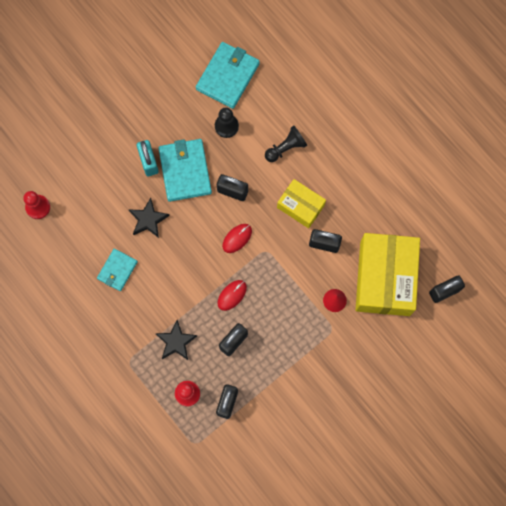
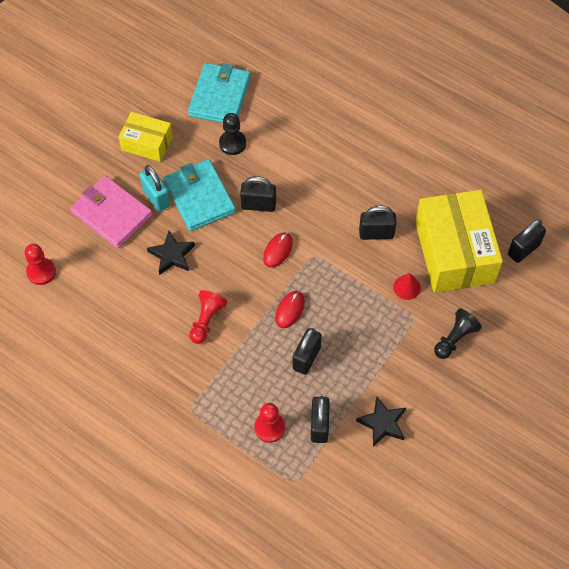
camera: 15 degrees left, 15 degrees down
turquoise wallet [97,249,138,291] -> none
black star [155,320,197,360] -> black star moved to [356,397,406,447]
black pawn [265,126,307,162] -> black pawn moved to [434,308,482,359]
yellow box [277,179,326,228] -> yellow box moved to [118,112,173,162]
none -> pink wallet [70,176,153,249]
none -> red pawn [189,290,227,344]

